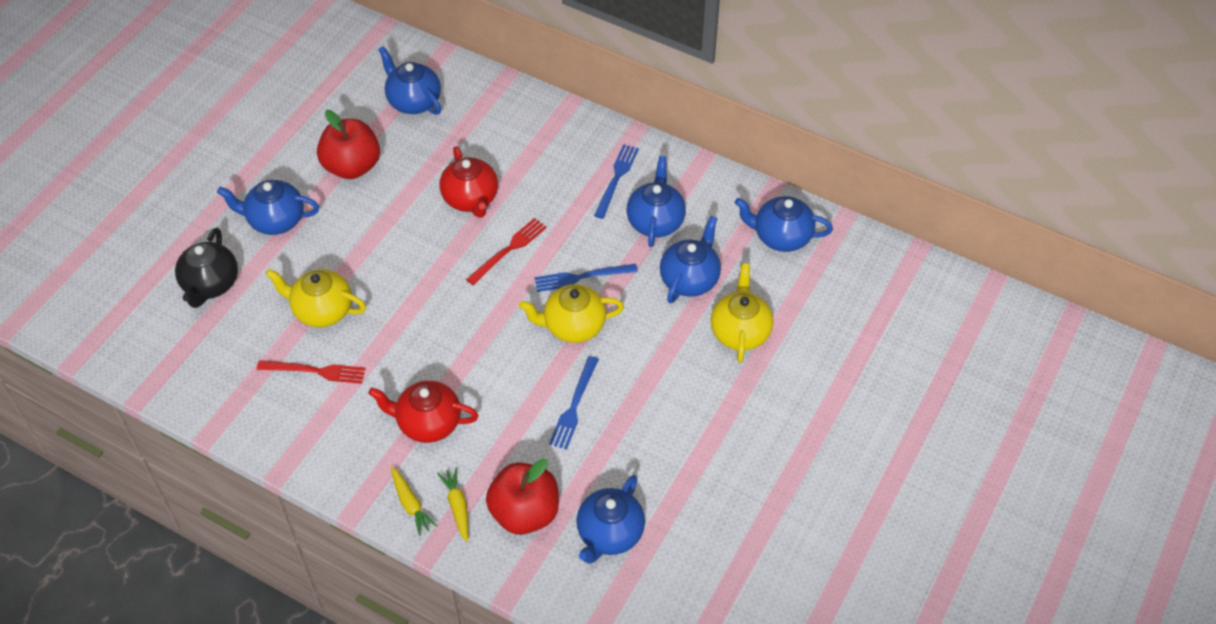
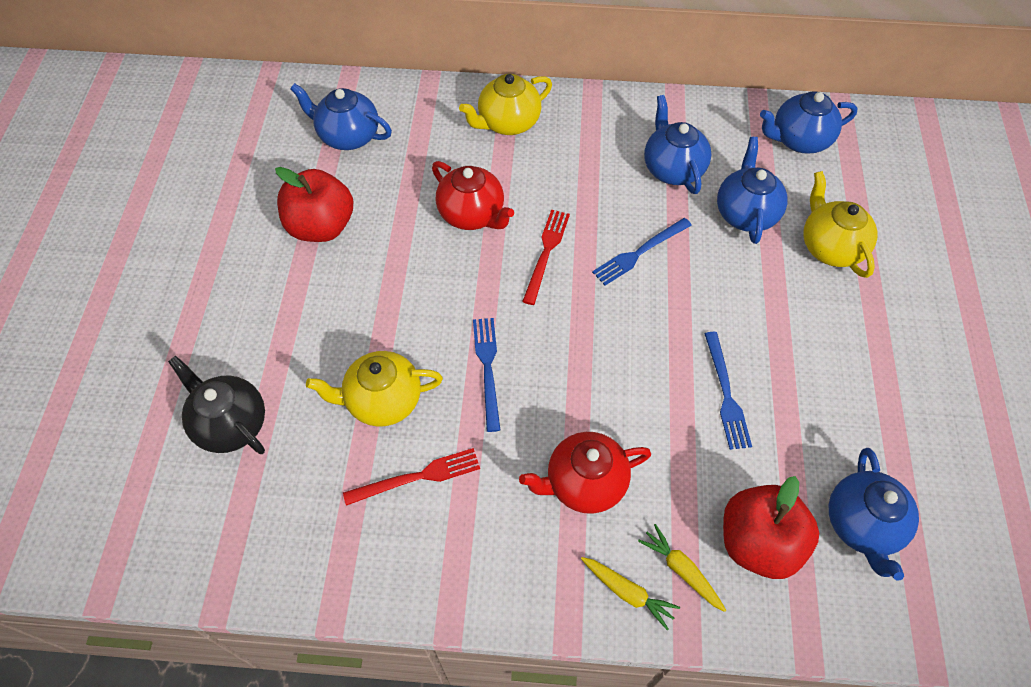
camera: 25 degrees left, 5 degrees up
black teapot [175,228,238,308] -> black teapot turned 150 degrees clockwise [168,356,265,454]
blue teapot [217,180,319,235] -> none
yellow teapot [519,284,624,343] -> yellow teapot moved to [459,74,552,135]
blue fork [594,144,639,219] -> blue fork moved to [473,318,500,432]

